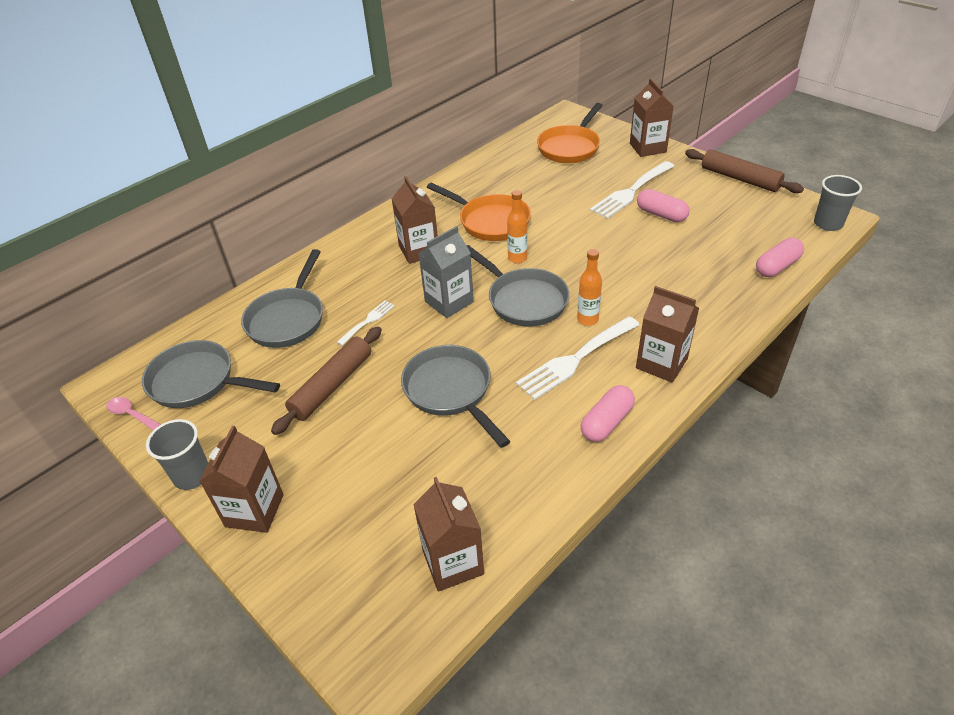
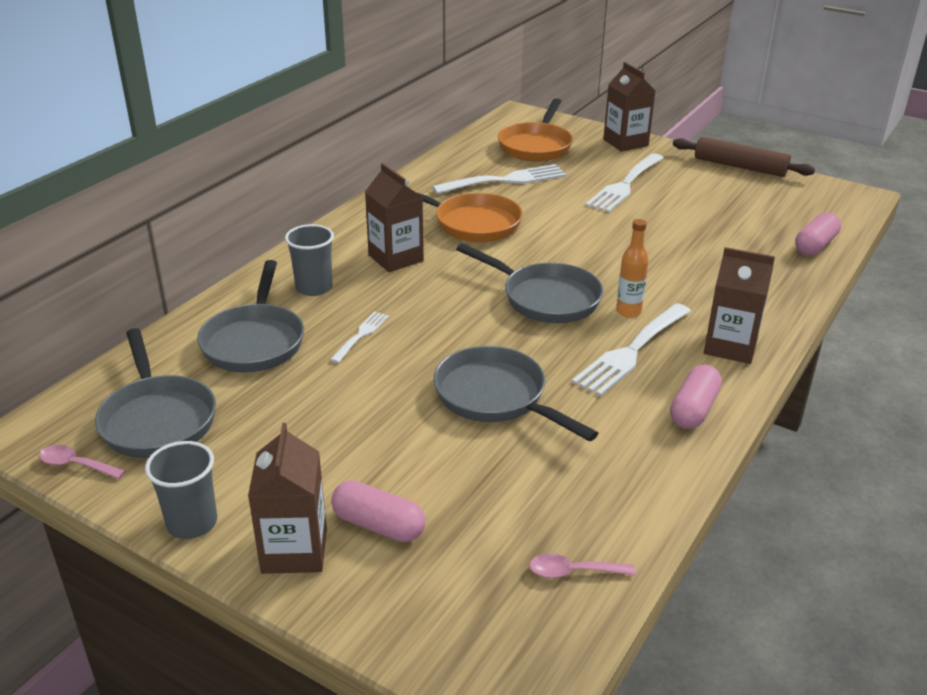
camera: 15 degrees left, 10 degrees down
grey pan [142,340,280,408] -> grey pan turned 120 degrees counterclockwise [95,328,216,458]
brown rolling pin [271,327,382,435] -> none
brown carton [413,477,484,592] -> pink spoon [529,554,635,578]
grey carton [419,226,474,318] -> none
orange bottle [507,190,527,263] -> none
pink capsule [637,189,690,222] -> pink capsule moved to [331,480,425,542]
grey cup [814,175,862,231] -> grey cup moved to [285,224,334,296]
none -> white fork [432,164,567,194]

